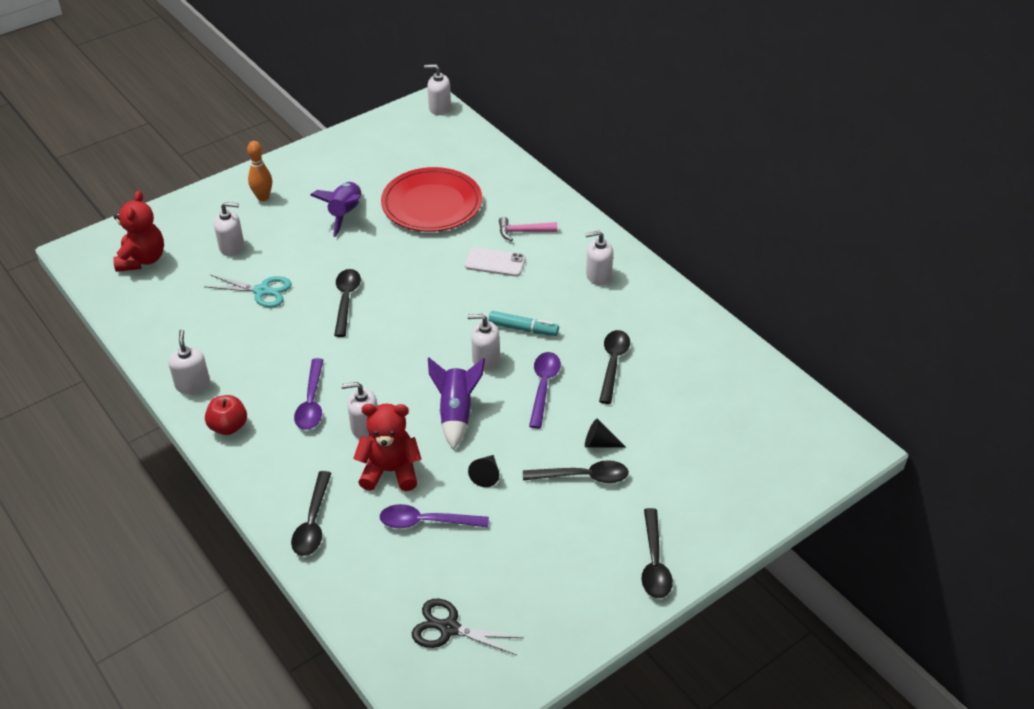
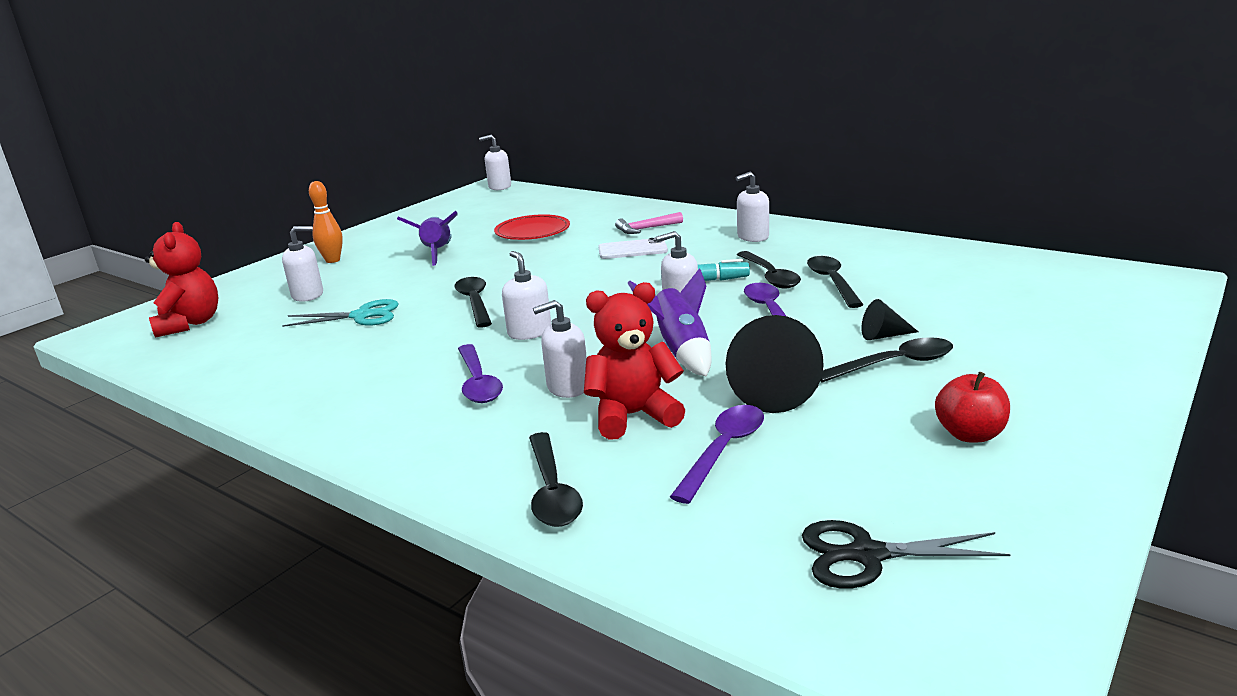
camera: 15 degrees left, 20 degrees down
white soap dispenser [168,329,210,394] -> white soap dispenser moved to [502,251,551,340]
red apple [205,395,247,435] -> red apple moved to [935,372,1010,442]
purple spoon [380,504,489,528] -> purple spoon turned 135 degrees clockwise [670,405,764,504]
red plate [381,167,482,232] -> red plate [494,214,570,240], size x0.66
black cone [468,455,499,487] -> black cone [726,315,824,413], size x2.01
black spoon [641,508,673,598] -> black spoon moved to [737,251,801,289]

